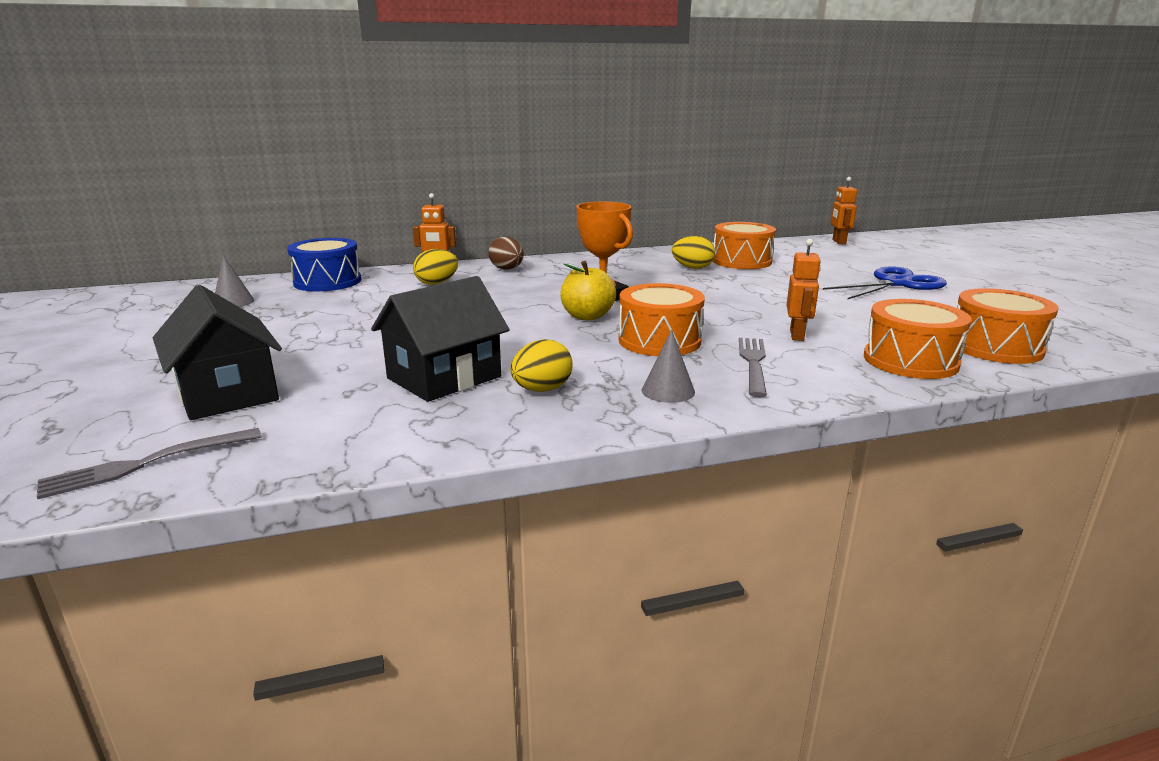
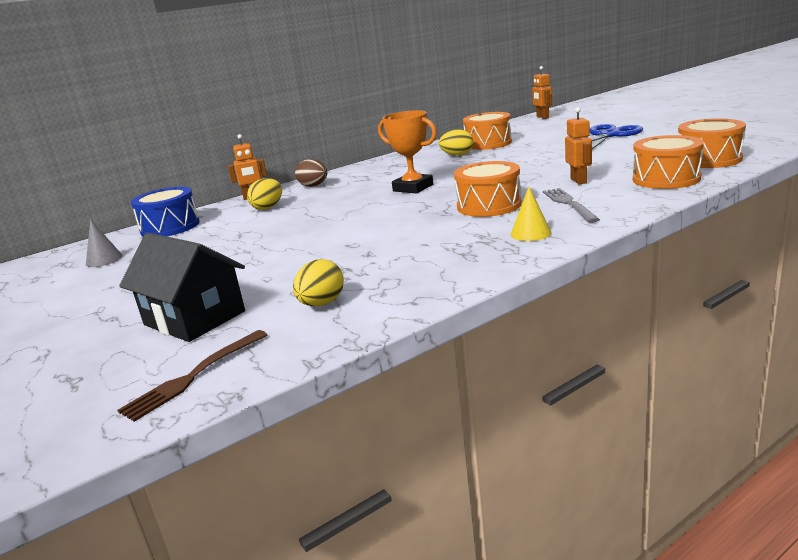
camera: 15 degrees left, 0 degrees up
grey fork [37,428,262,499] -> brown fork [117,330,267,422]
black house [371,276,510,402] -> none
yellow egg [511,339,573,392] -> yellow egg moved to [293,259,344,306]
yellow apple [560,261,616,321] -> none
grey cone [642,330,695,403] -> yellow cone [511,187,552,241]

